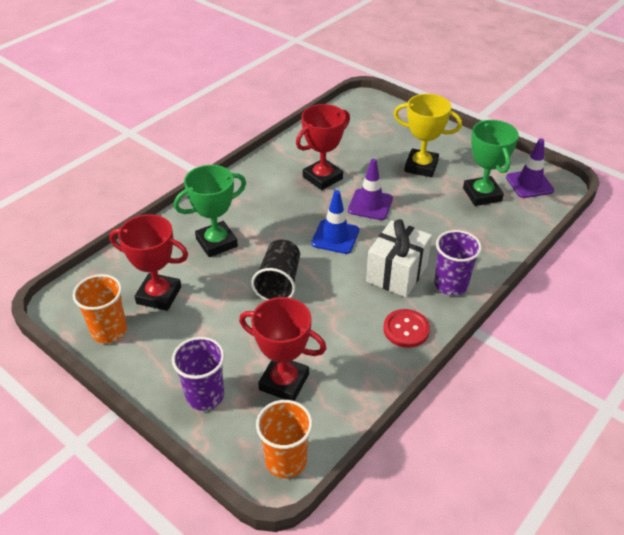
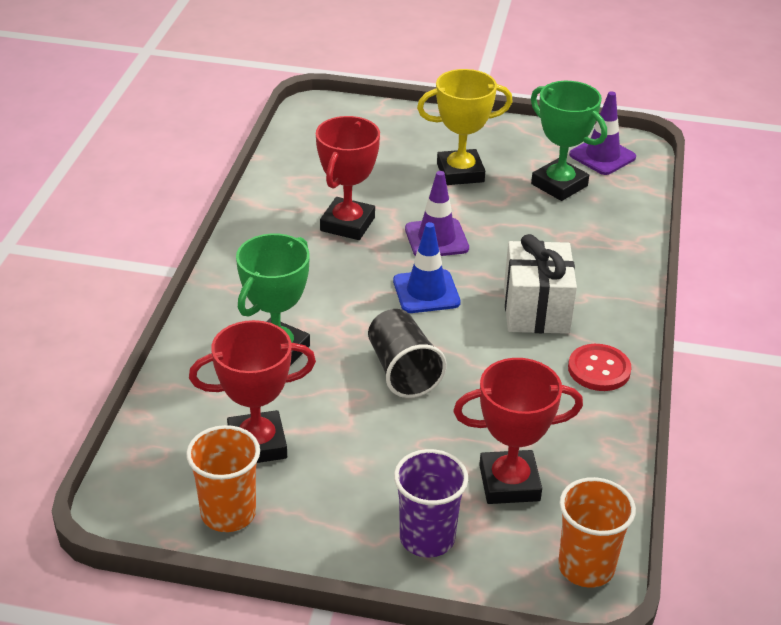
camera: 30 degrees left, 5 degrees down
purple cup [434,230,482,296] -> none

